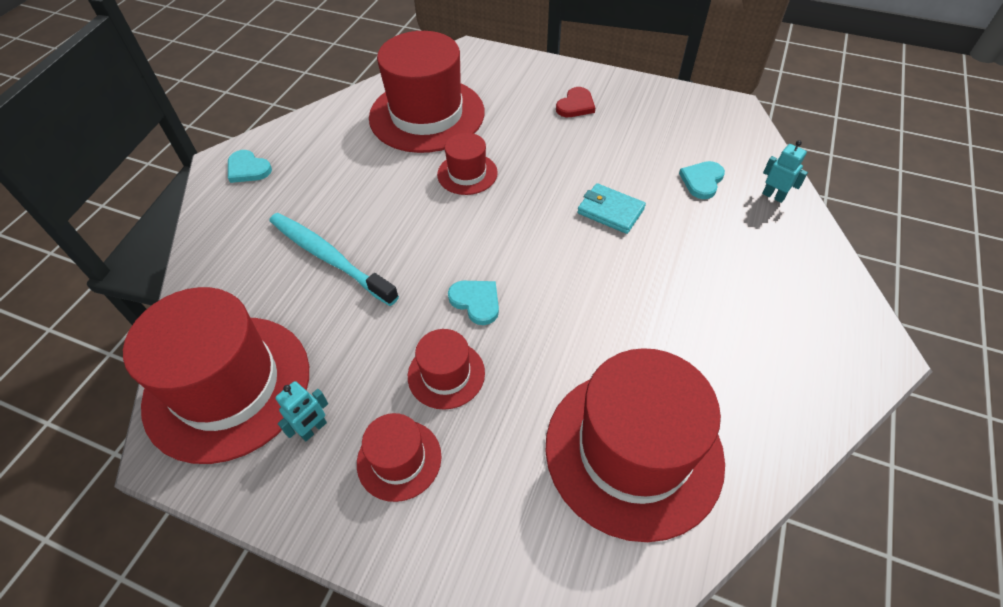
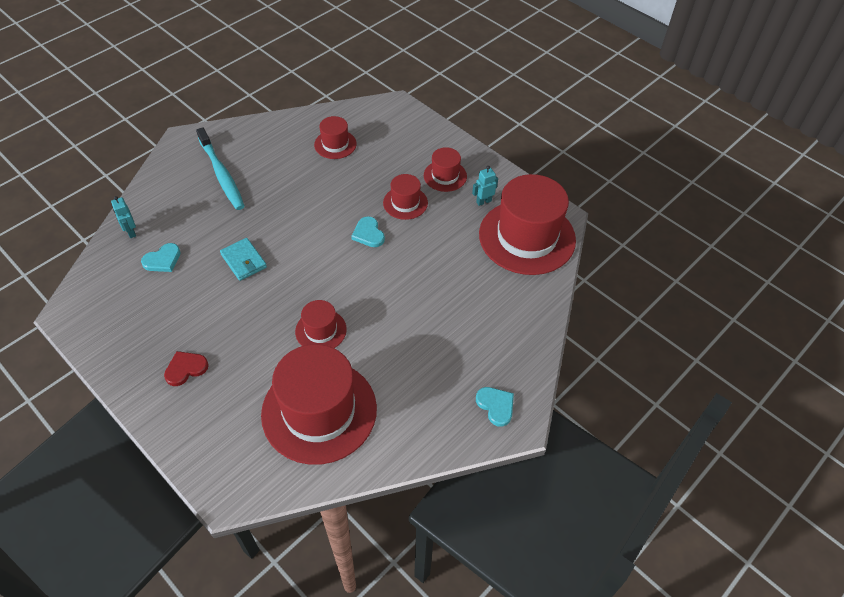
camera: 160 degrees left, 0 degrees up
turquoise toothbrush [269,213,399,306] -> turquoise toothbrush moved to [196,127,245,210]
red hat [545,348,725,542] -> red hat [314,116,357,159], size x0.48

